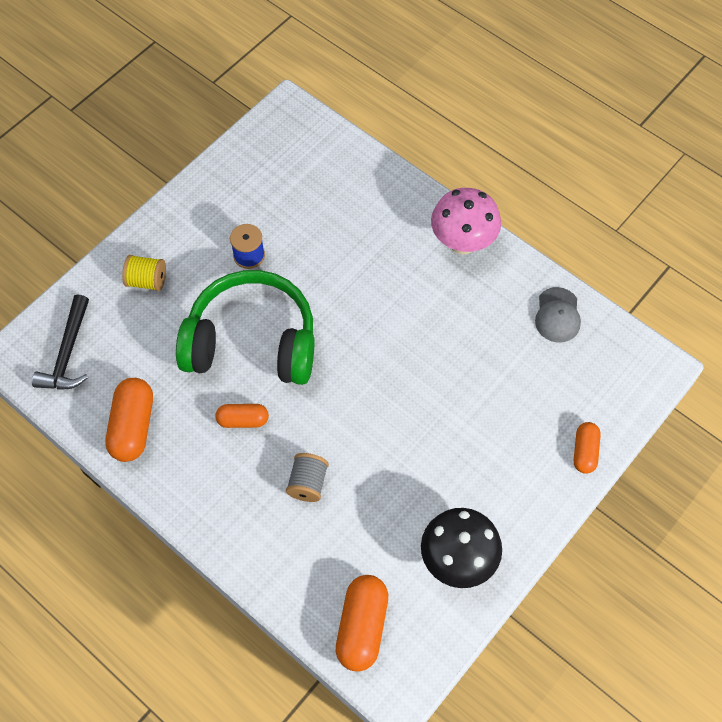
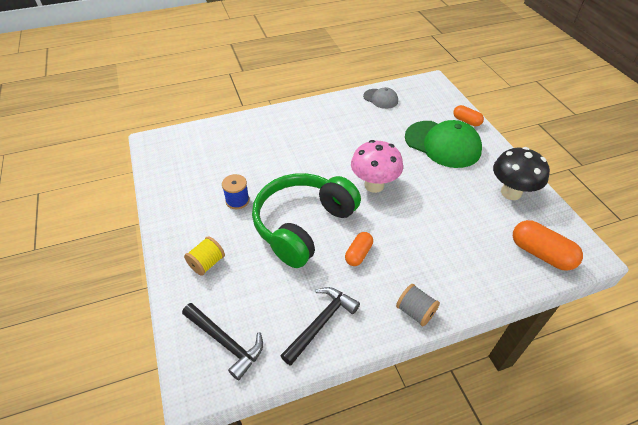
camera: 60 degrees left, 15 degrees down
orange capsule [105,378,153,462] -> black hammer [280,287,360,366]
grey spool [286,453,329,502] -> grey spool moved to [396,284,440,326]
pink mushroom [431,188,501,255] -> pink mushroom moved to [351,140,403,193]
none -> green cap [405,120,482,168]

